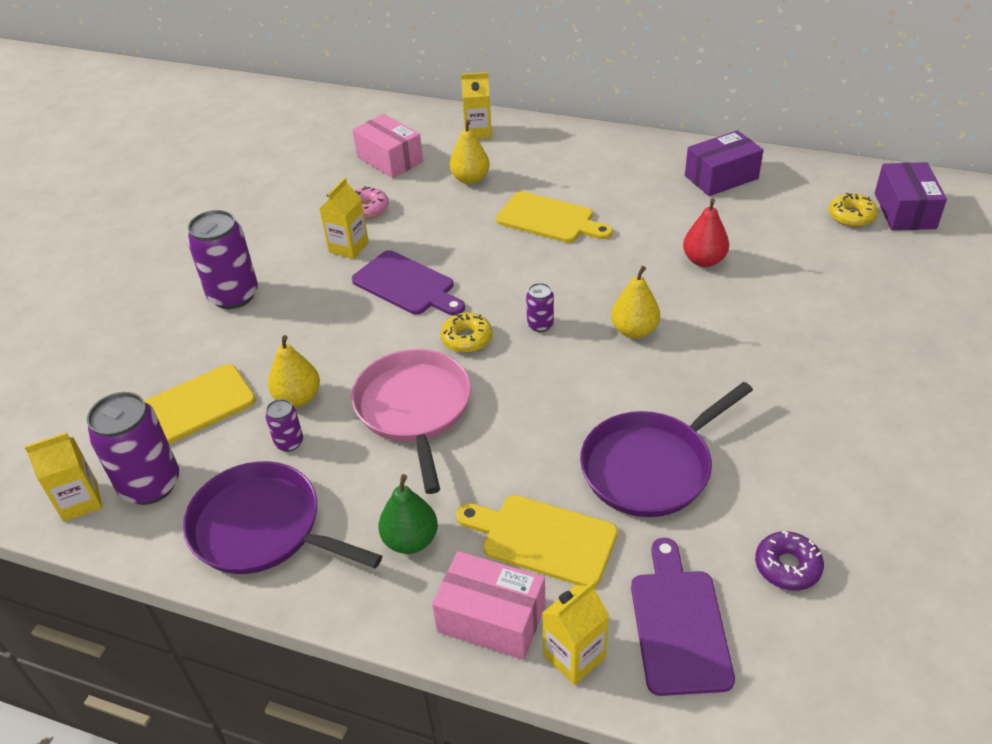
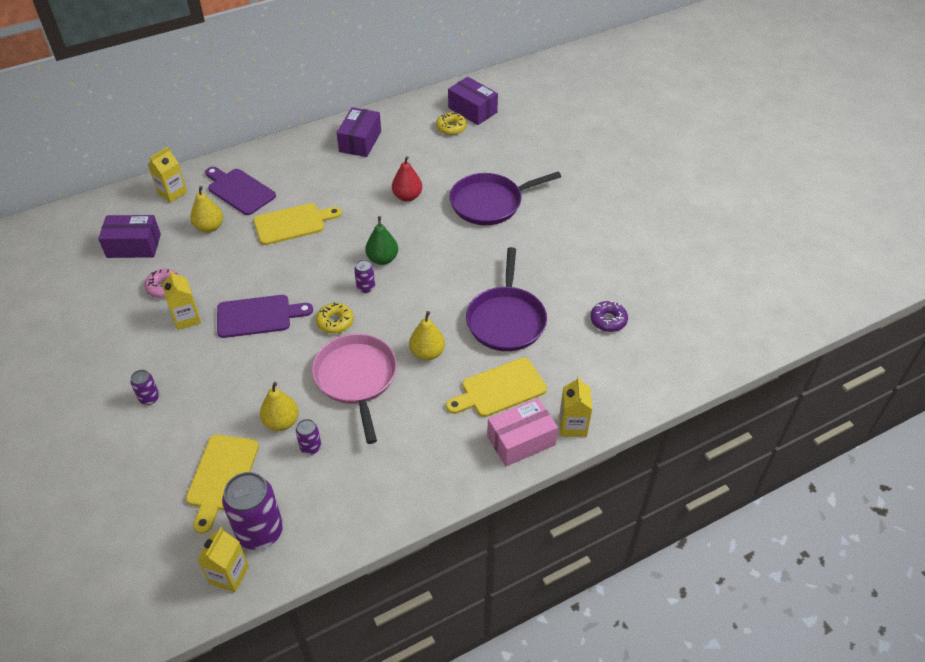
camera: 50 degrees left, 5 degrees up
purple pan [183,461,382,574] -> purple pan moved to [450,171,561,225]
purple can [187,210,258,309] -> purple can [131,370,159,405], size x0.49
pink pan [351,349,471,494] -> pink pan turned 45 degrees clockwise [312,334,397,444]
pink box [353,114,423,178] -> purple box [98,215,161,258]
green pear [378,474,438,554] -> green pear moved to [365,216,398,265]
yellow pear [611,266,660,338] -> yellow pear moved to [409,311,445,360]
purple cutting board [631,538,735,696] -> purple cutting board moved to [205,167,276,215]

